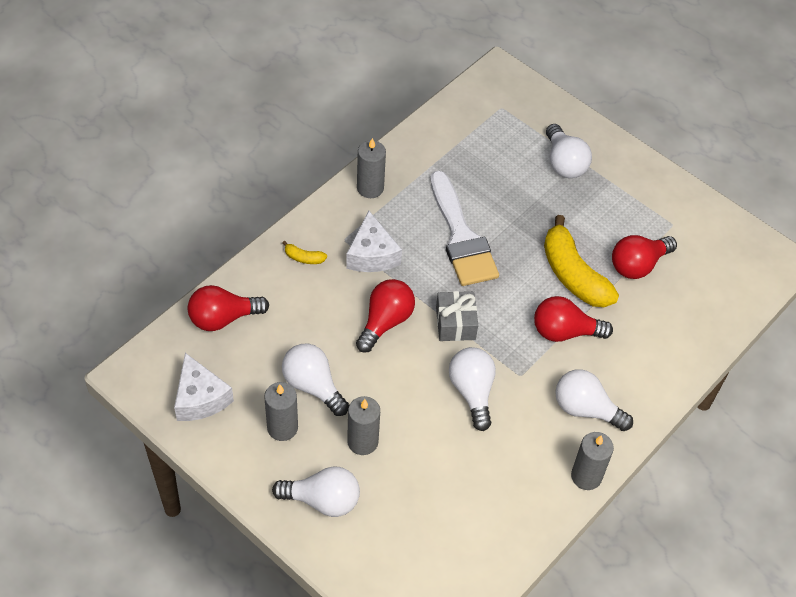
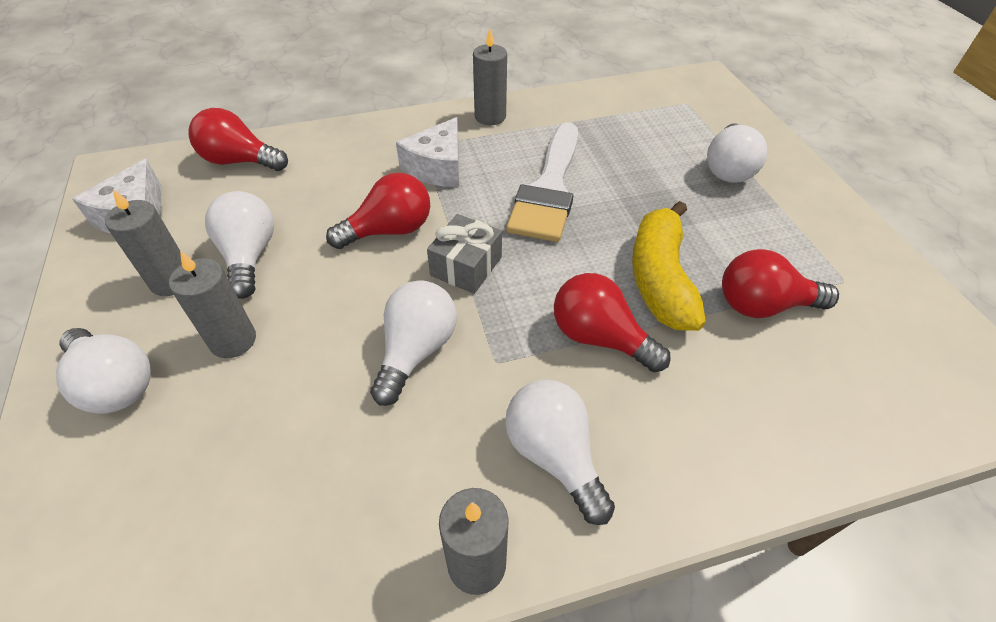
camera: 35 degrees right, 5 degrees down
yellow banana [282,241,327,264] -> none

